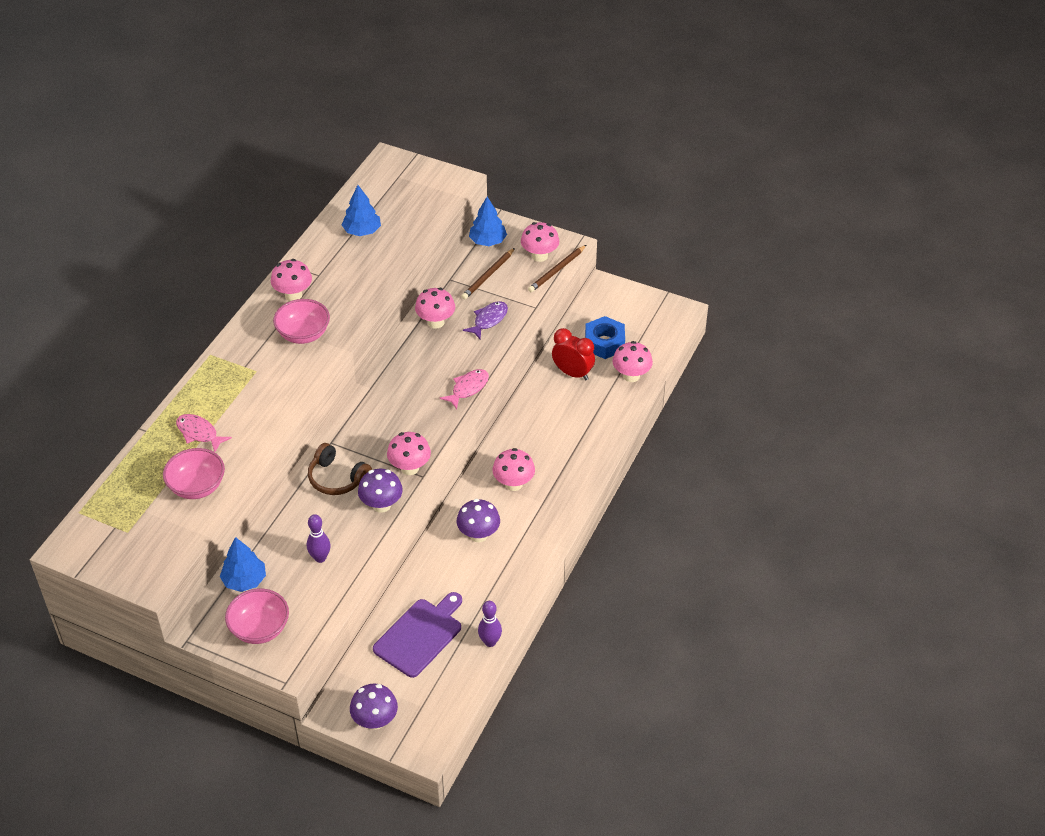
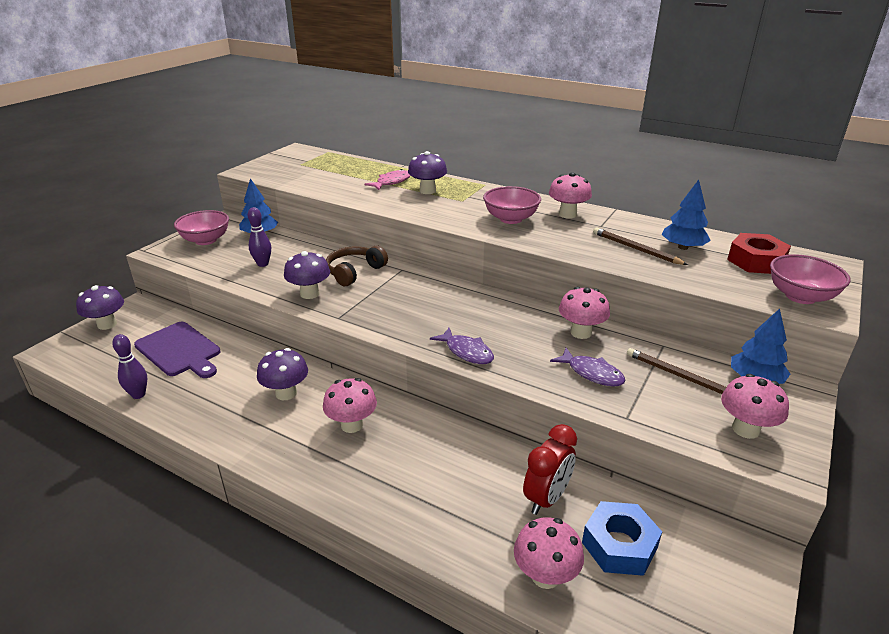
camera: 95 degrees right, 15 degrees down
pink bowl [163,448,225,499] -> pink bowl moved to [770,254,850,304]
pink mushroom [387,432,431,475] -> none
pink fish [440,369,489,409] -> purple fish [430,328,494,364]
brown pencil [528,245,586,292] -> brown pencil moved to [593,228,688,265]
none -> purple mushroom [408,151,447,194]
none -> red nut [727,233,791,274]

